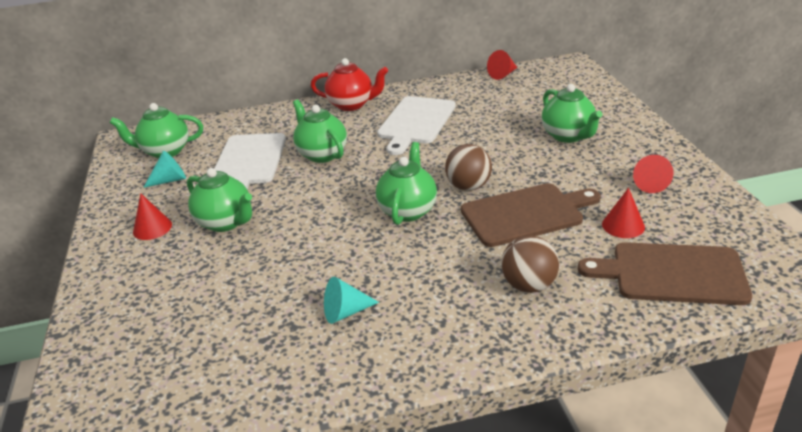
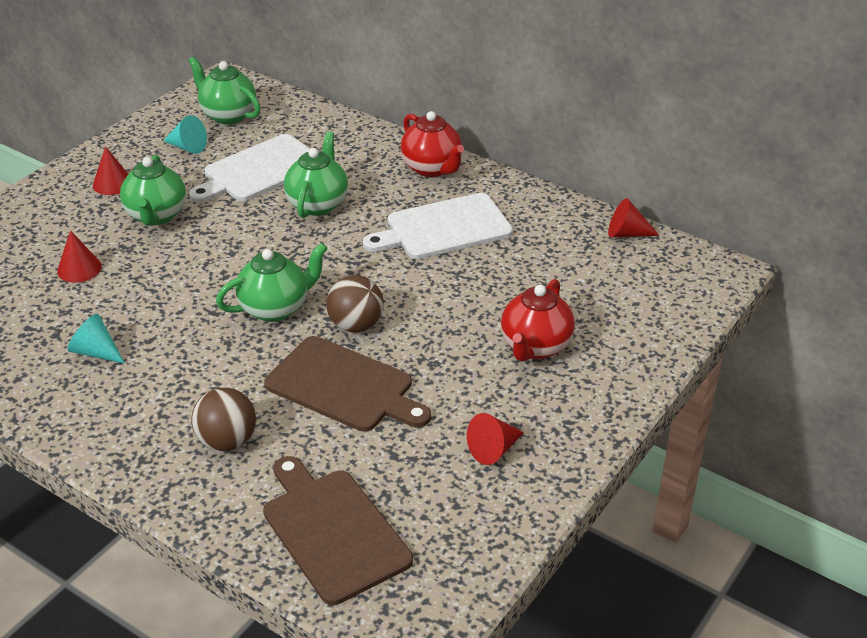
camera: 45 degrees right, 5 degrees up
green teapot [542,84,602,143] -> red teapot [501,279,575,362]
red cone [602,188,645,238] -> red cone moved to [57,230,102,283]

